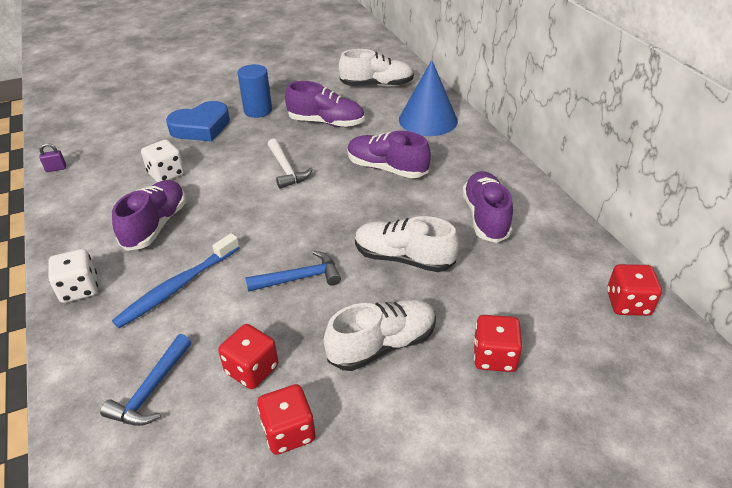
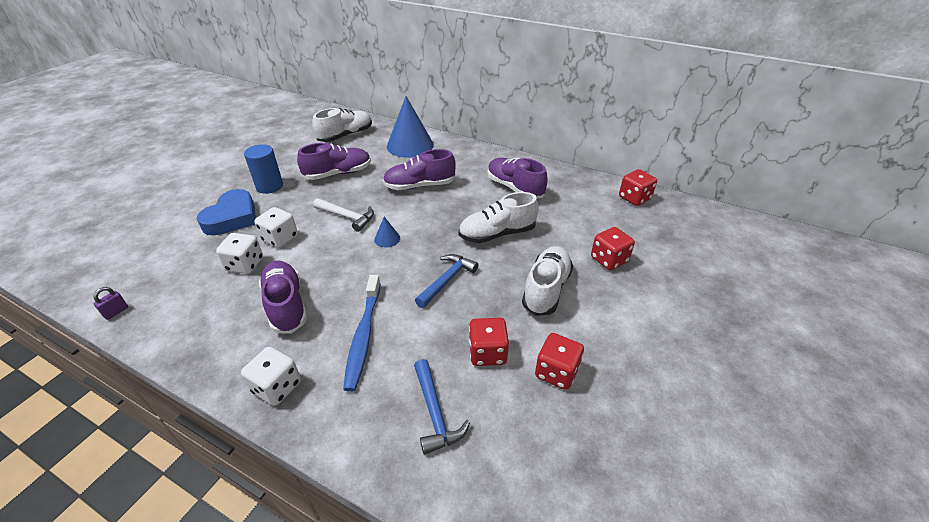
camera: 40 degrees left, 0 degrees up
none -> white dice [254,207,298,248]
none -> blue cone [374,217,400,247]

